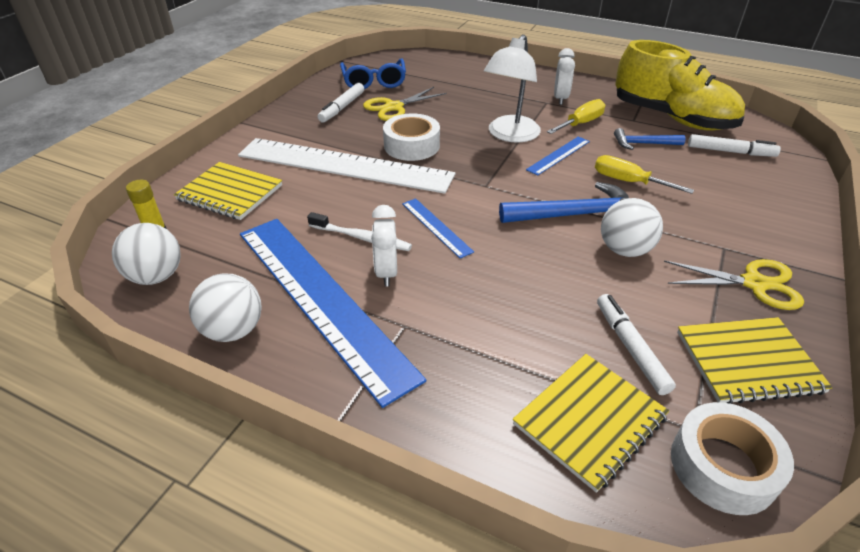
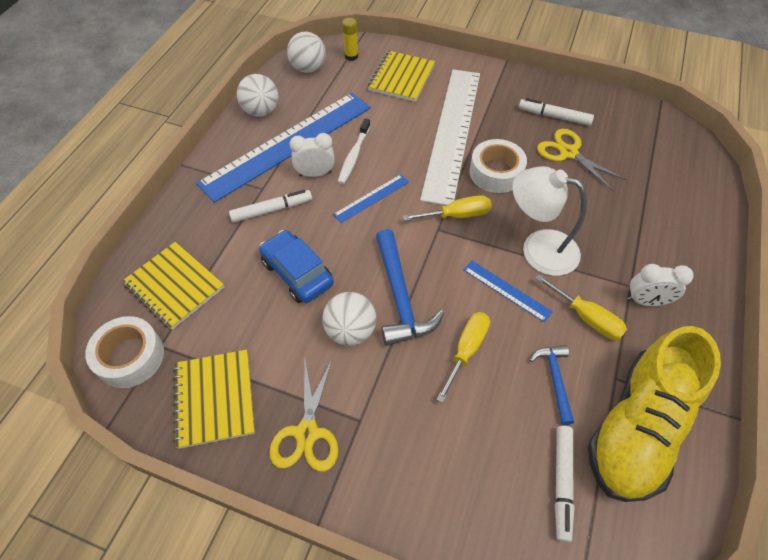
camera: 85 degrees right, 15 degrees up
blue glasses [340,59,406,89] -> none
white marker [597,294,676,395] -> white marker moved to [229,190,312,223]
none -> blue car [259,230,334,303]
none -> yellow screwdriver [403,195,492,221]

